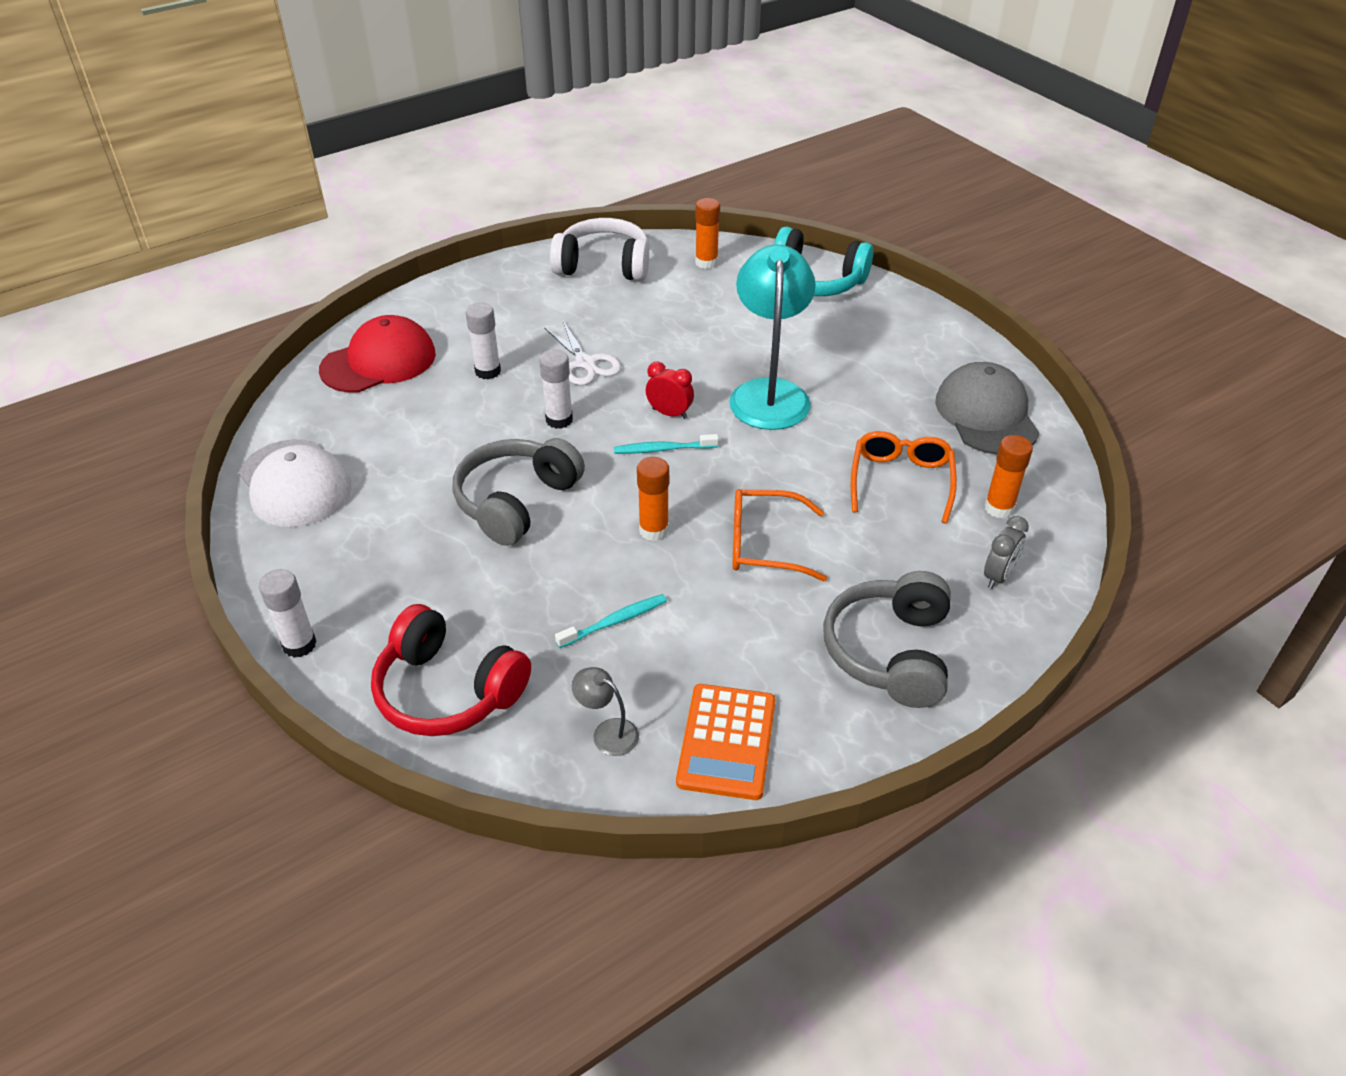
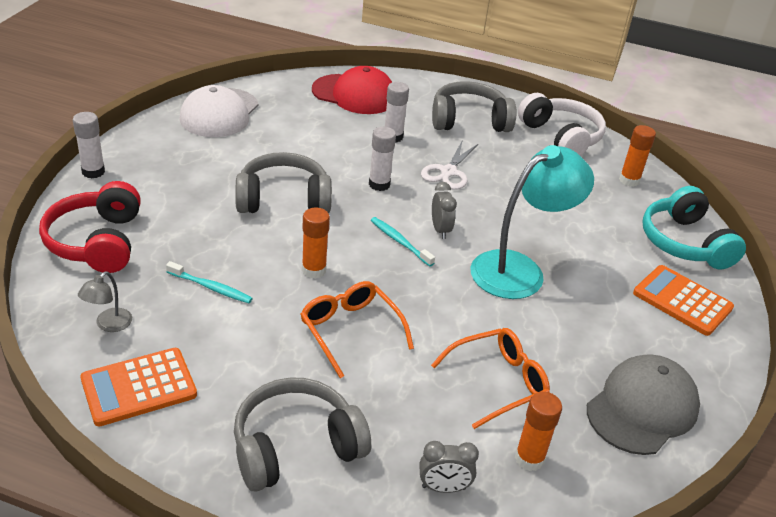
camera: 50 degrees right, 5 degrees down
grey lamp [572,667,639,756] -> grey lamp turned 150 degrees counterclockwise [78,271,132,332]
red clock [646,362,694,419] -> grey clock [432,182,457,239]
none -> grey headphones [432,81,516,132]
none -> orange calculator [633,265,734,336]

